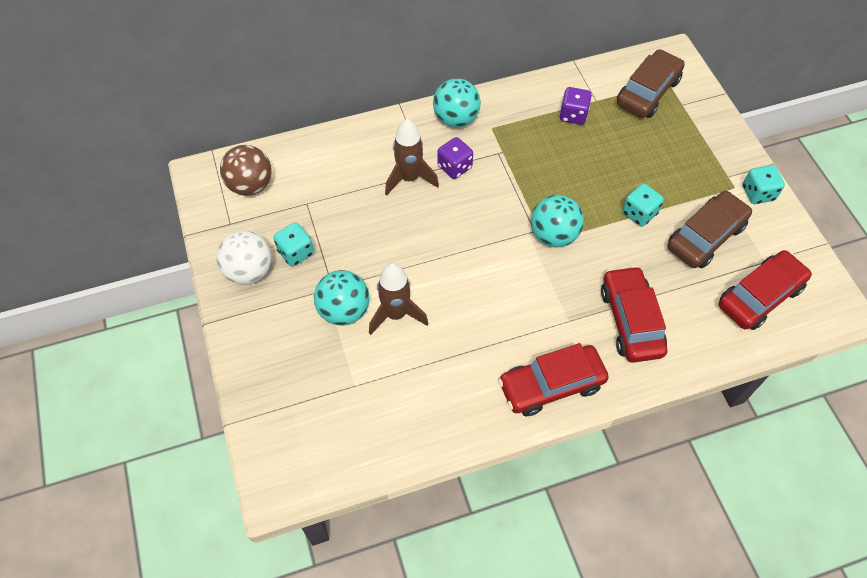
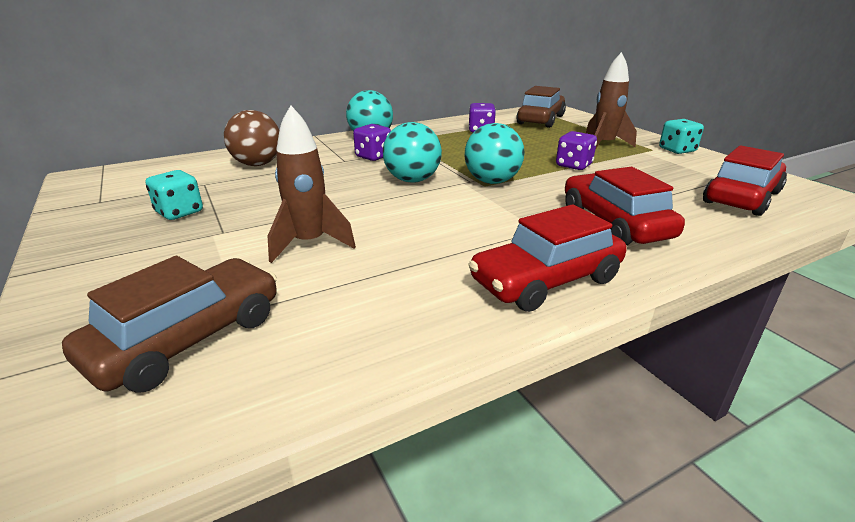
camera: 10 degrees left, 30 degrees down
white ball [216,231,271,285] -> none
brown ball [220,145,272,196] -> brown ball moved to [224,110,279,166]
turquoise ball [314,270,370,326] -> turquoise ball moved to [383,122,442,183]
brown rocket [385,119,439,196] -> brown rocket moved to [586,52,637,150]
turquoise dice [622,183,664,227] -> purple dice [556,131,597,170]
brown car [667,191,752,268] -> brown car moved to [62,256,277,393]

